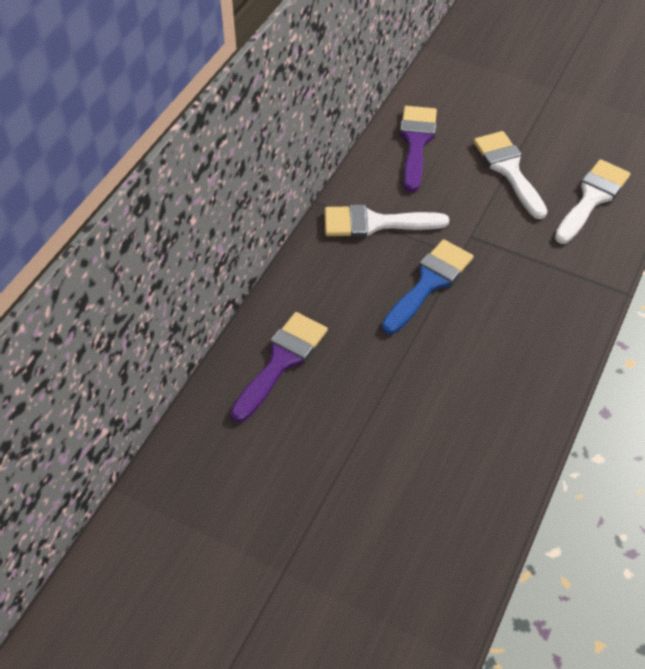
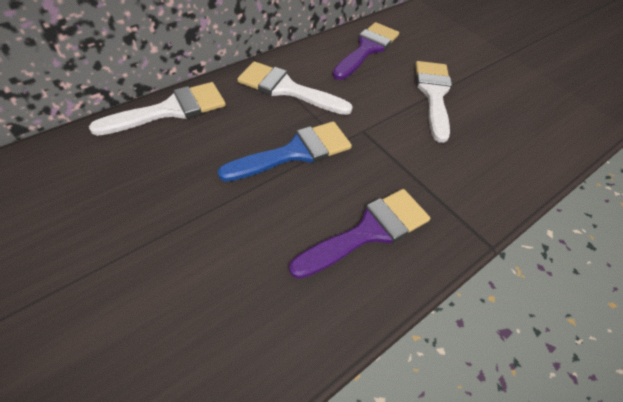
camera: 20 degrees right, 0 degrees up
purple brush [231,312,328,422] -> purple brush moved to [289,189,430,279]
white brush [555,159,630,244] -> white brush moved to [89,82,226,136]

